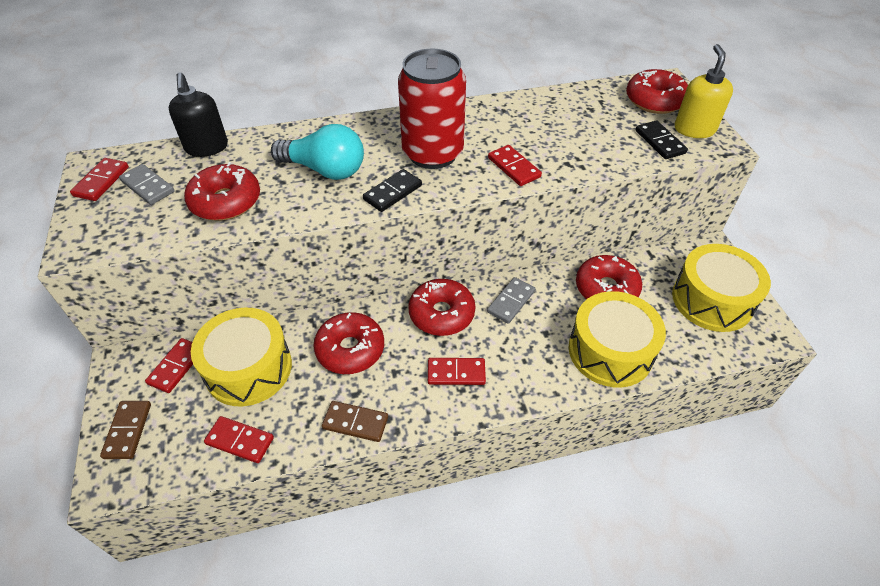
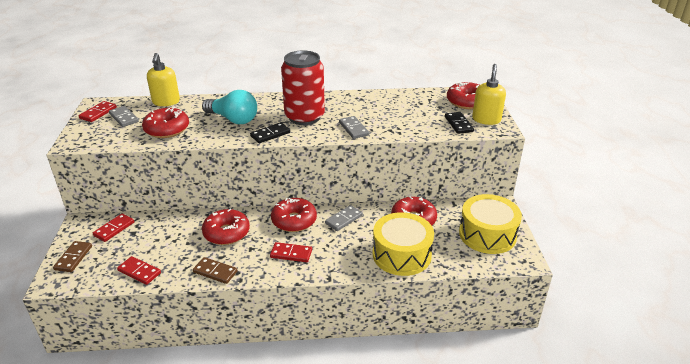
camera: 10 degrees right, 15 degrees down
black soap dispenser [168,72,228,157] -> yellow soap dispenser [147,53,180,106]
yellow drum [191,308,292,407] -> none
red domino [488,145,542,186] -> grey domino [339,116,369,139]

